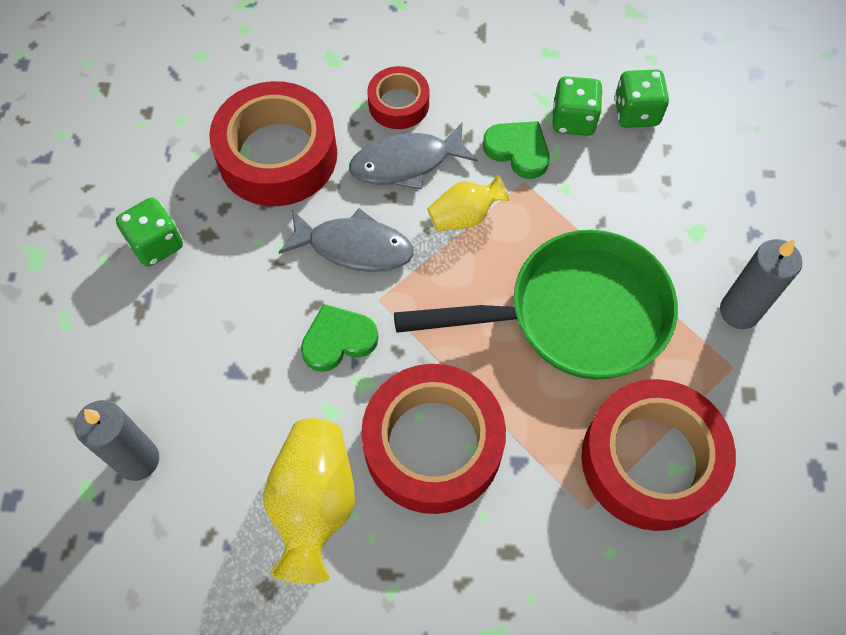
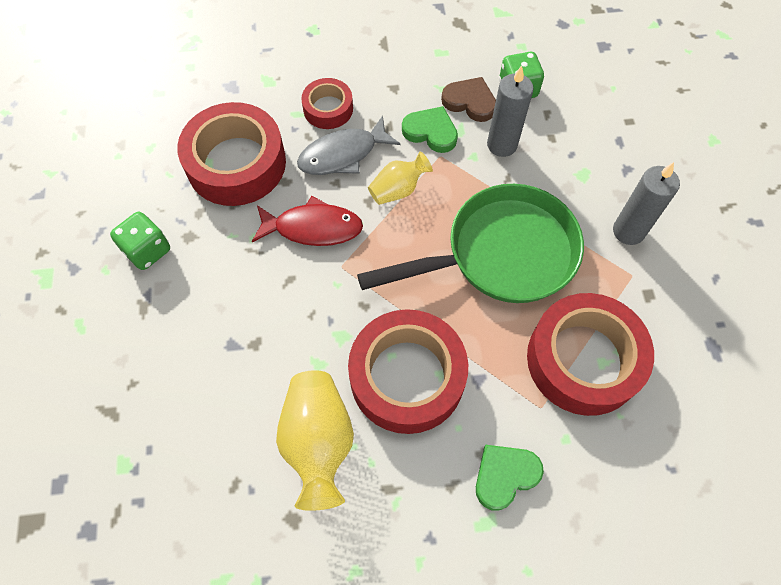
camera: 10 degrees left, 0 degrees up
grey candle [74,400,159,481] -> grey candle moved to [487,65,534,157]
grey fish [279,208,414,272] -> red fish [252,196,363,246]
green heart [301,304,379,372] -> green heart moved to [476,445,544,511]
green dice [552,76,603,136] -> brown heart [441,77,496,122]

